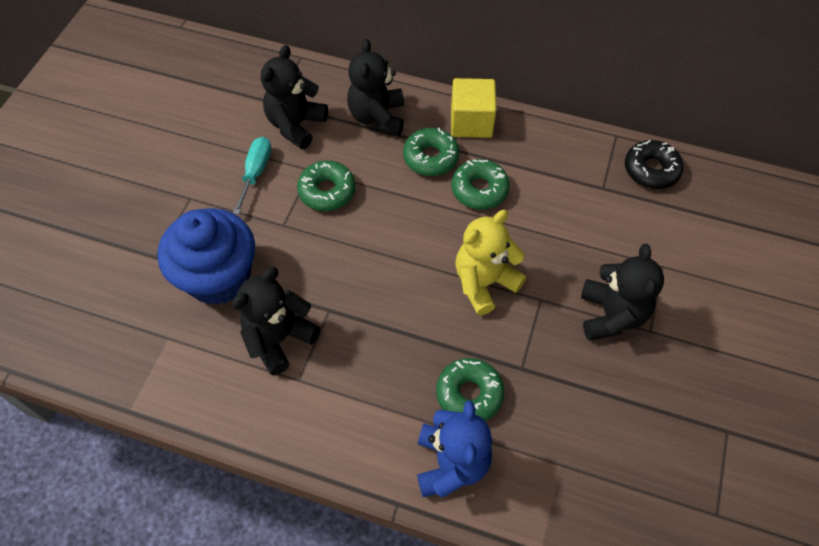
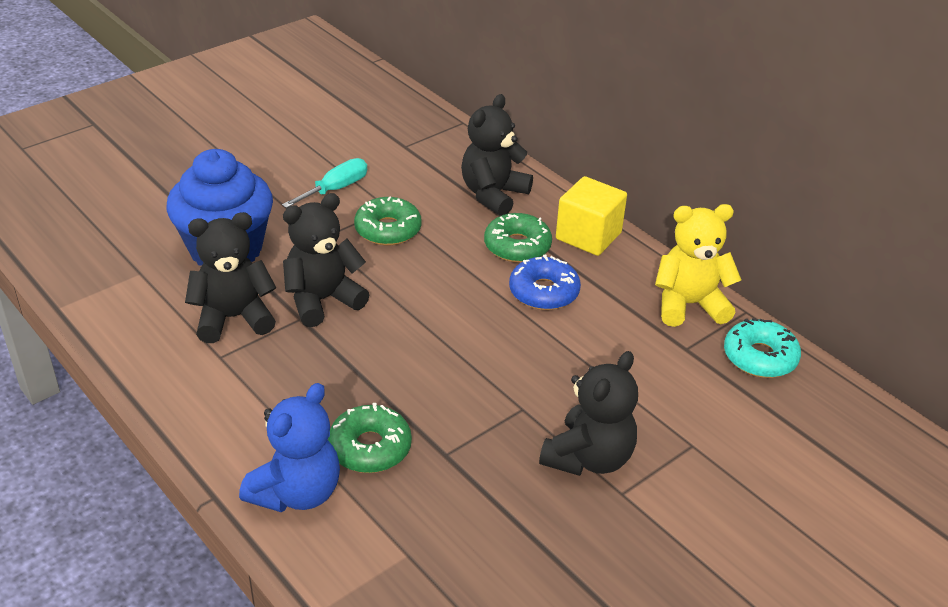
camera: 30 degrees right, 20 degrees down
black teddy bear [261,45,328,149] -> black teddy bear moved to [283,193,369,327]
green donut [451,159,510,210] -> blue donut [509,255,581,310]
yellow teddy bear [455,210,526,315] -> yellow teddy bear moved to [655,204,741,327]
black donut [625,140,684,189] -> turquoise donut [724,318,801,378]

